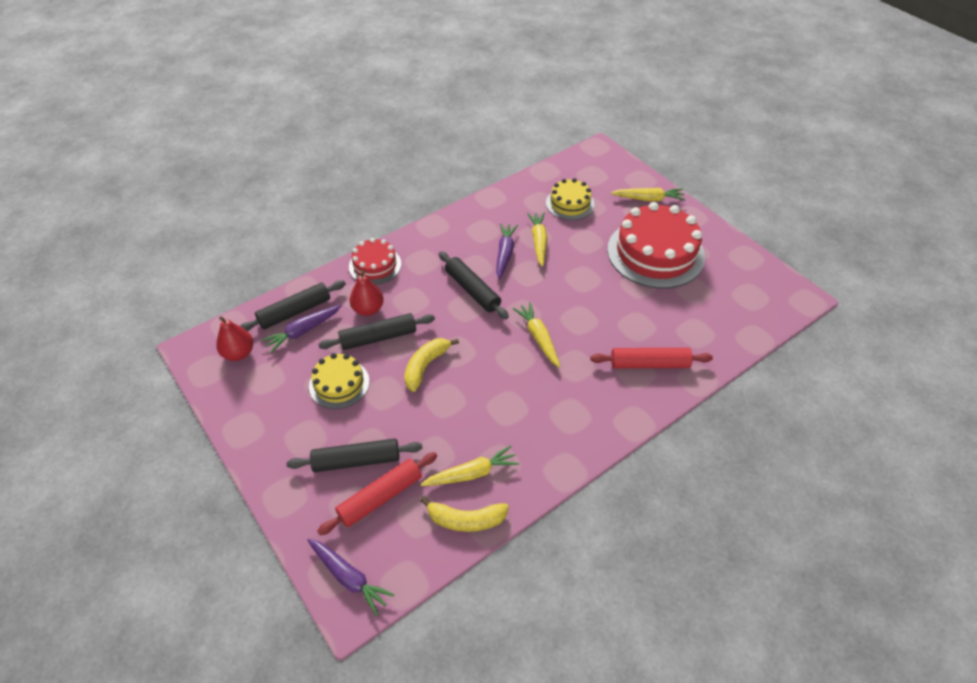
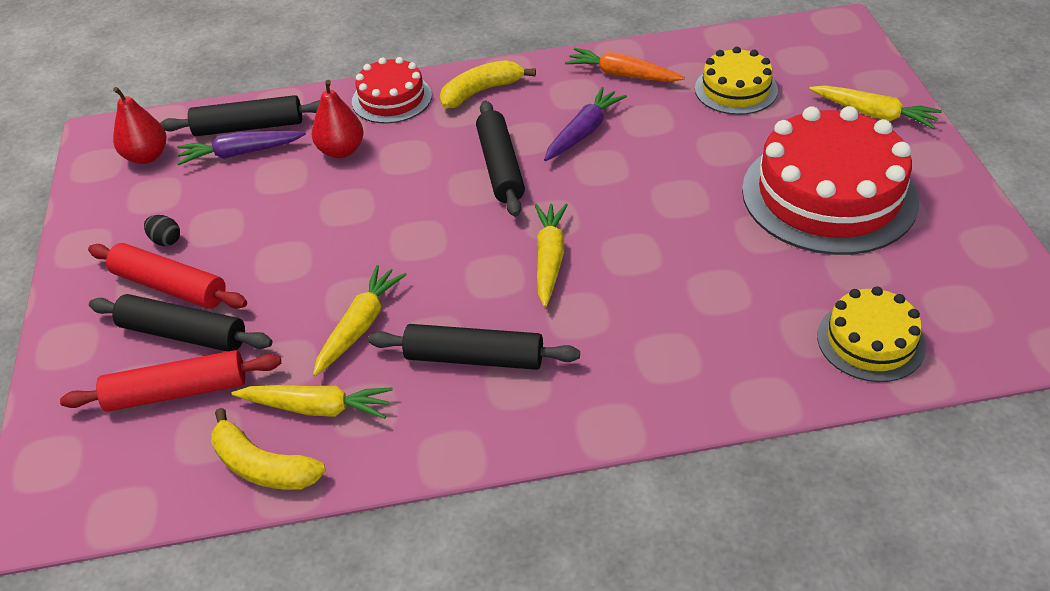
camera: 30 degrees right, 5 degrees down
purple carrot [307,538,395,616] -> none
yellow cake [309,353,369,409] -> yellow cake moved to [817,286,926,382]
black rolling pin [318,313,435,350] -> black rolling pin moved to [368,324,580,370]
yellow banana [404,338,459,392] -> yellow banana moved to [440,60,536,109]
yellow carrot [527,212,547,267] -> yellow carrot moved to [313,265,407,376]
red rolling pin [590,348,713,368] -> red rolling pin moved to [88,243,247,309]
none -> black egg [144,215,180,246]
none -> orange carrot [565,48,685,82]

